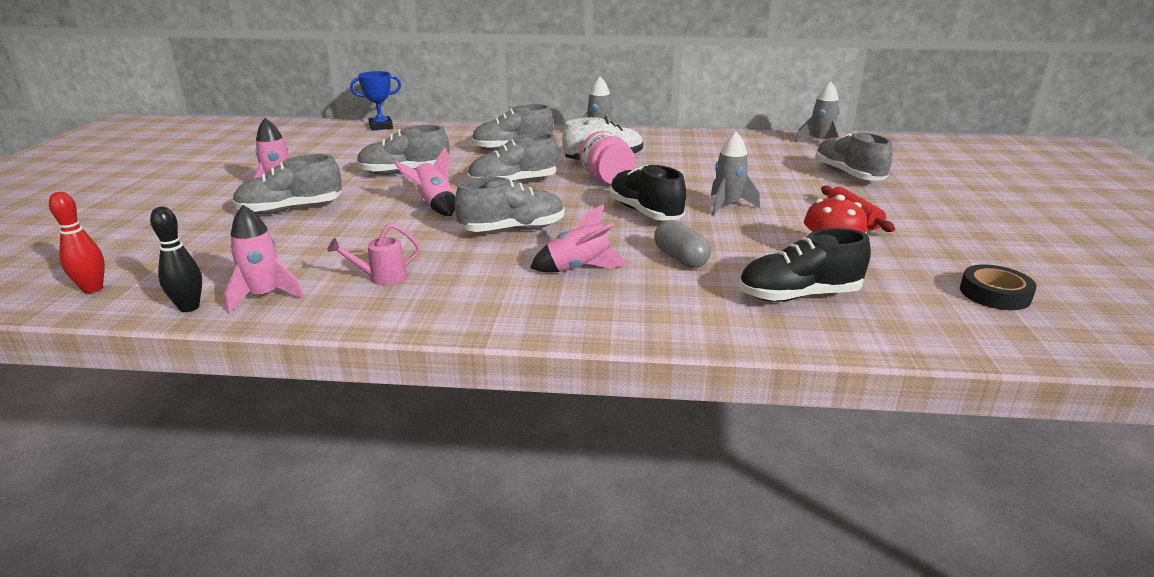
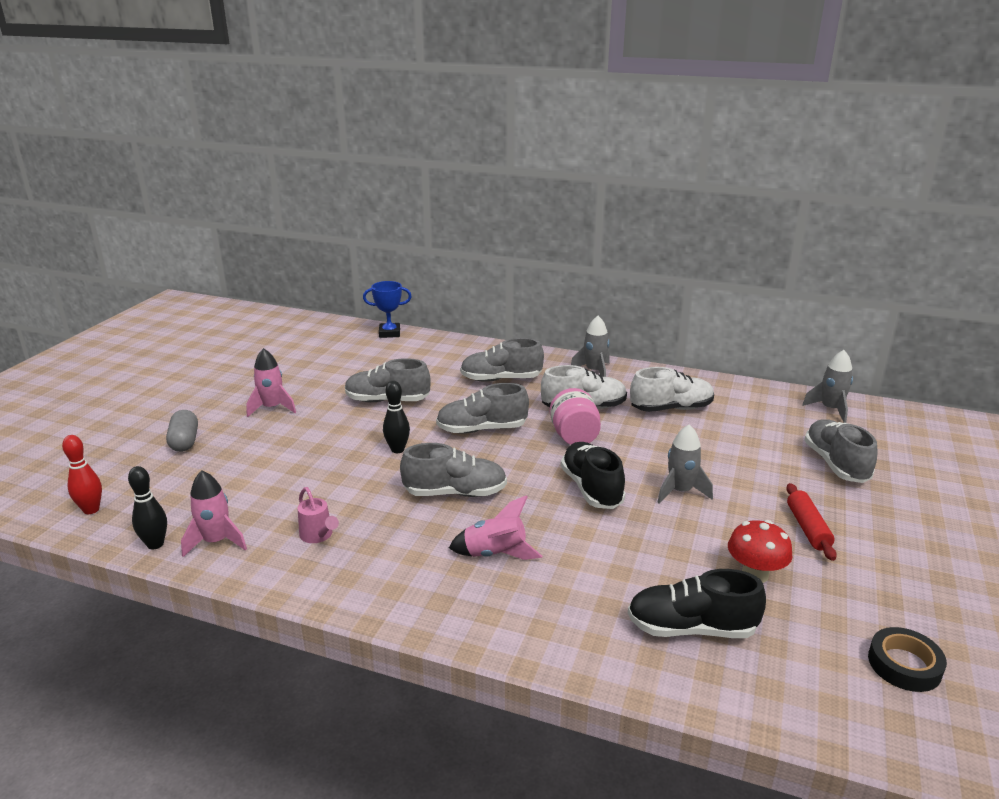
camera: 15 degrees right, 0 degrees up
grey shoe [233,154,342,214] -> none
pink watering can [327,223,420,285] -> pink watering can turned 120 degrees counterclockwise [297,487,339,543]
pink rocket [394,147,455,216] -> black bowling pin [383,381,410,453]
grey capsule [654,220,711,268] -> grey capsule moved to [166,410,198,452]
none -> white shoe [630,367,714,412]

